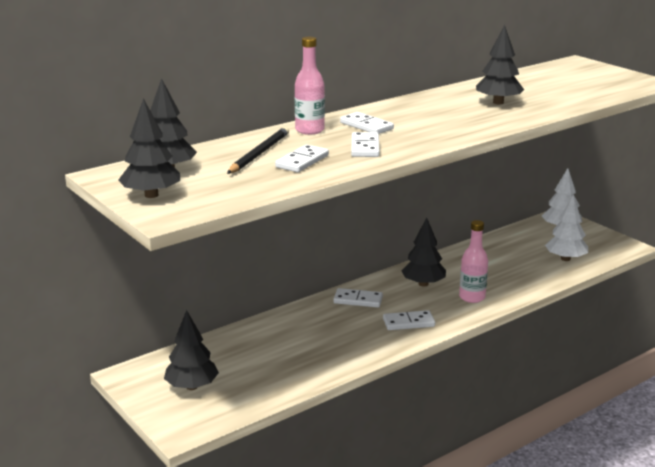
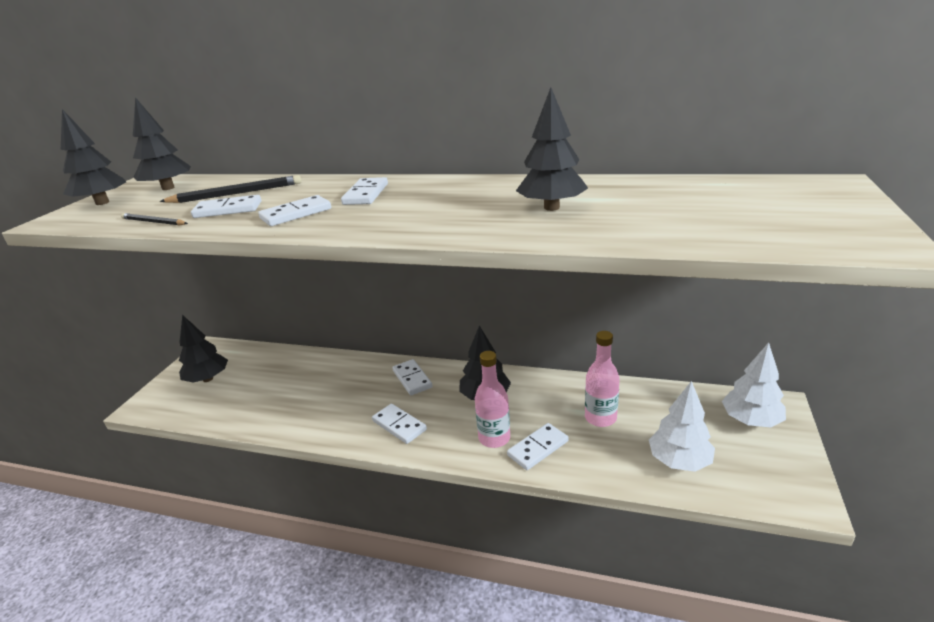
camera: 55 degrees right, 5 degrees up
pink bottle [295,37,325,135] -> pink bottle moved to [585,331,620,427]
none -> black pencil [121,213,188,225]
none -> white domino [507,423,569,470]

